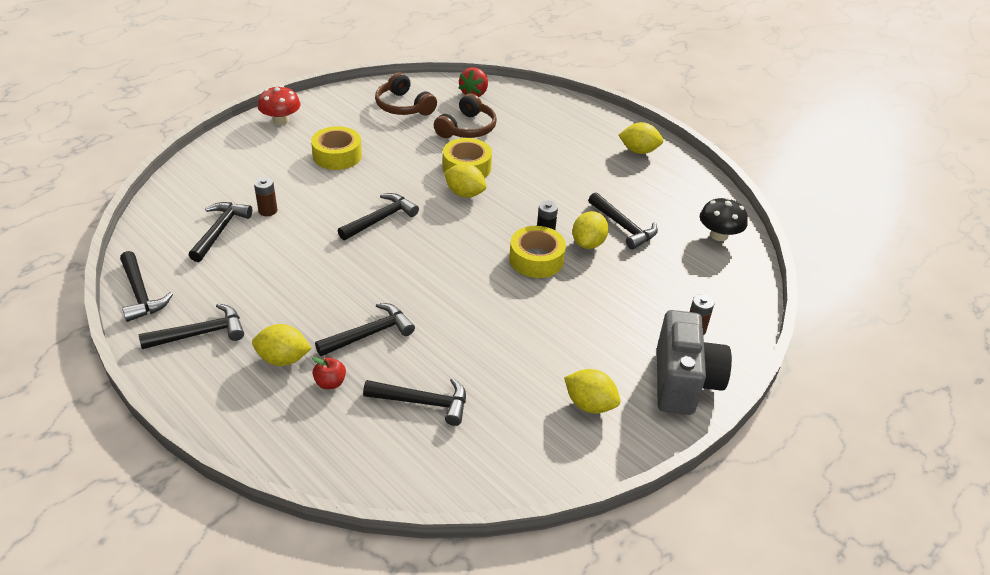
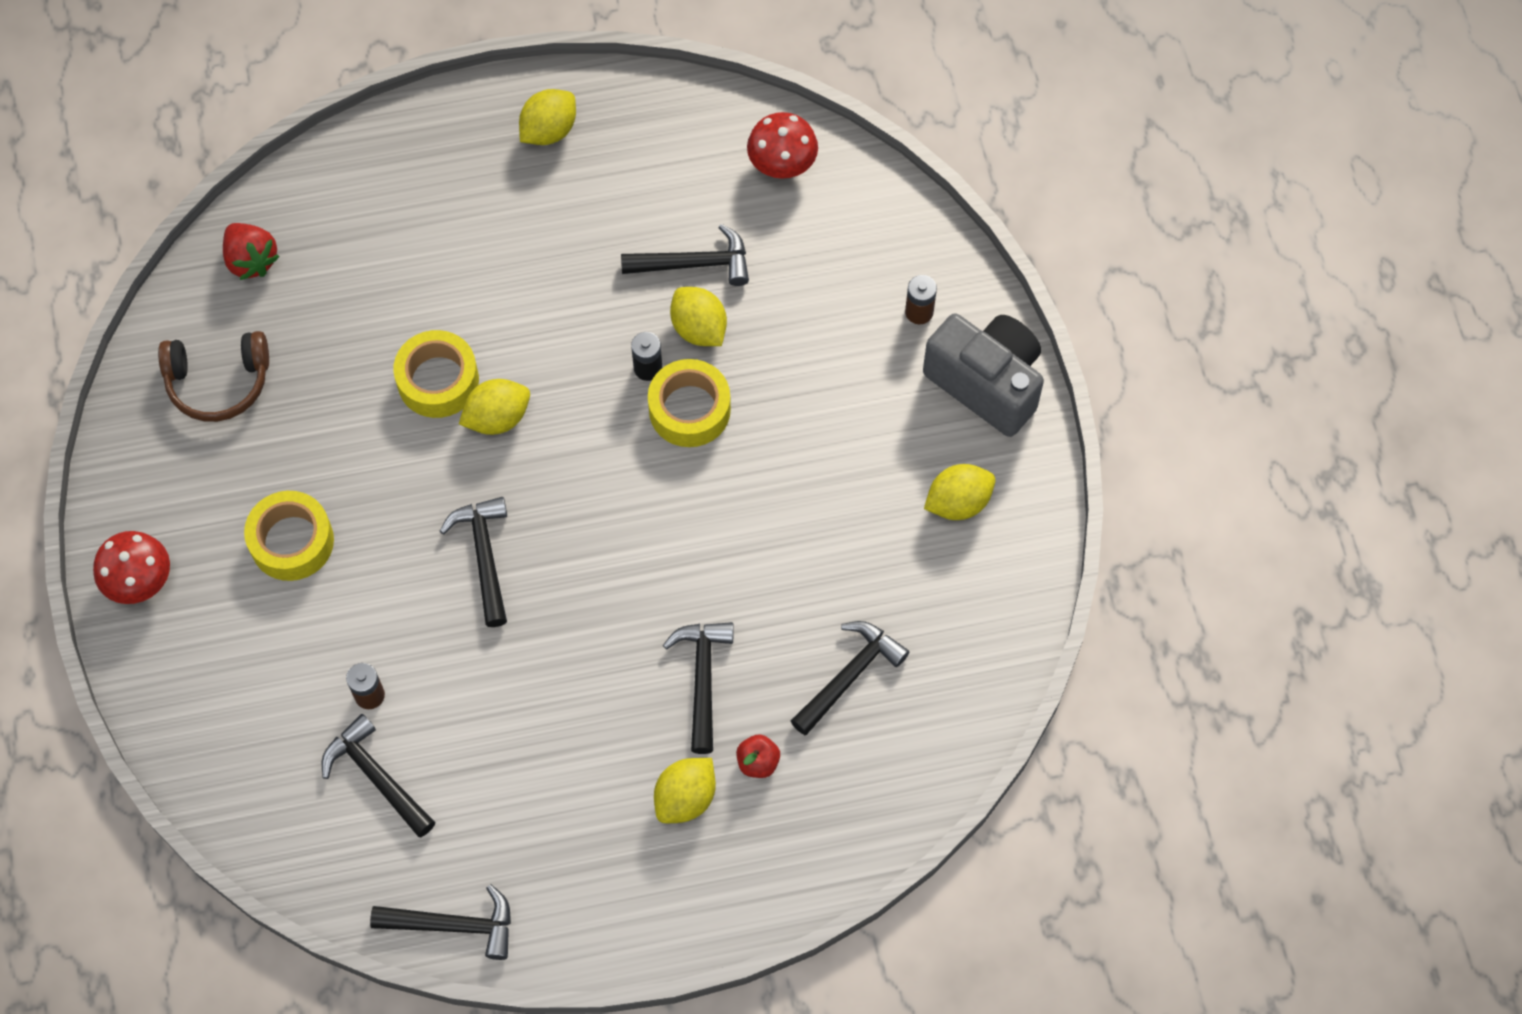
camera: 55 degrees left, 25 degrees up
black hammer [139,304,244,349] -> none
brown headphones [434,93,497,138] -> none
black mushroom [700,197,748,241] -> red mushroom [747,112,818,178]

